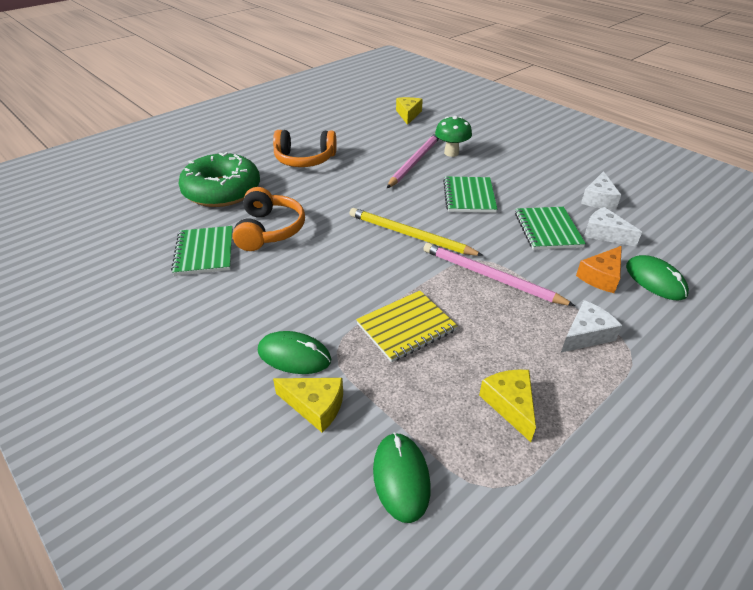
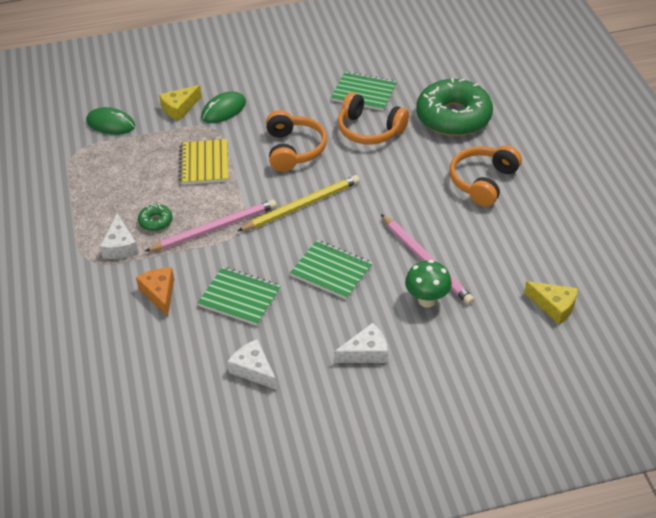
camera: 120 degrees right, 5 degrees up
yellow cheese [479,370,536,442] -> none
white cheese [584,207,642,247] -> white cheese moved to [334,323,388,363]
green mouse [626,255,689,300] -> none
none -> green donut [138,204,172,231]
none -> orange headphones [266,110,327,172]

